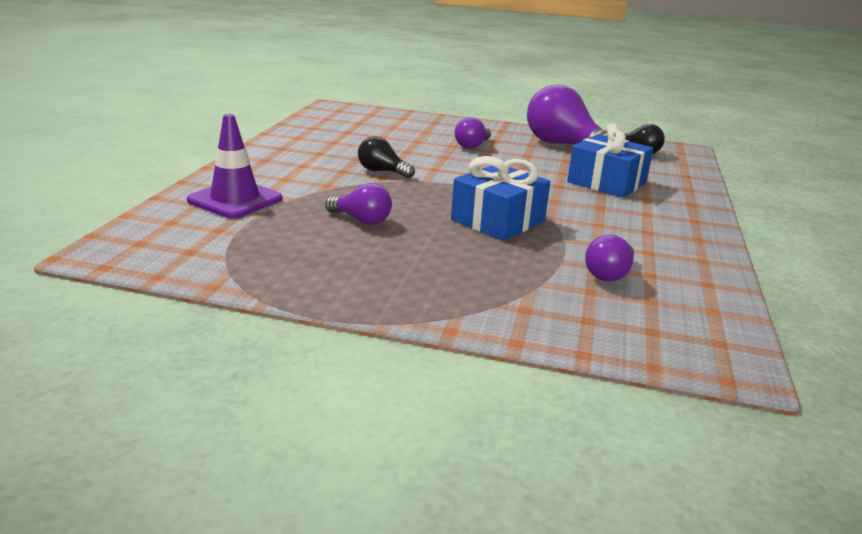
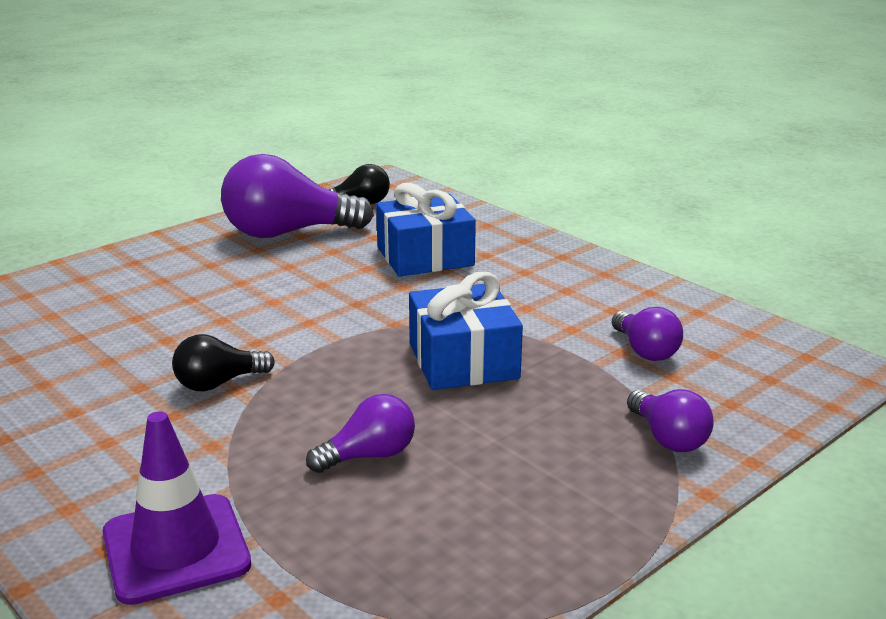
camera: 55 degrees left, 0 degrees up
purple light bulb [455,117,491,149] -> purple light bulb moved to [627,389,714,452]

